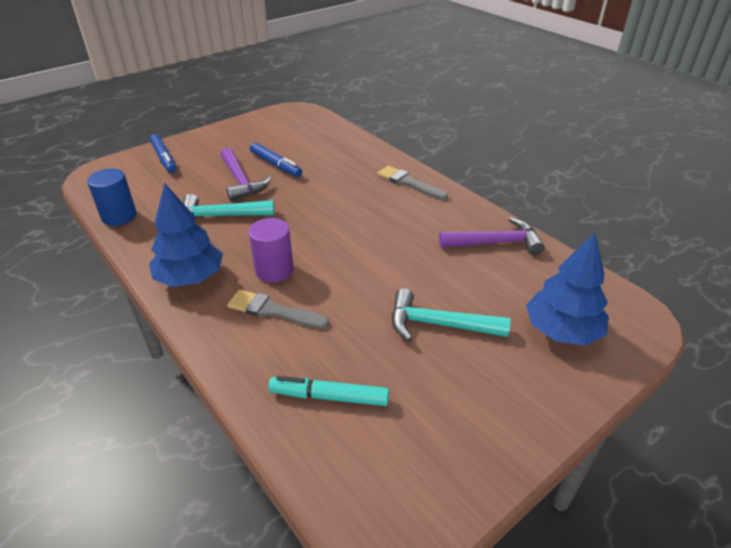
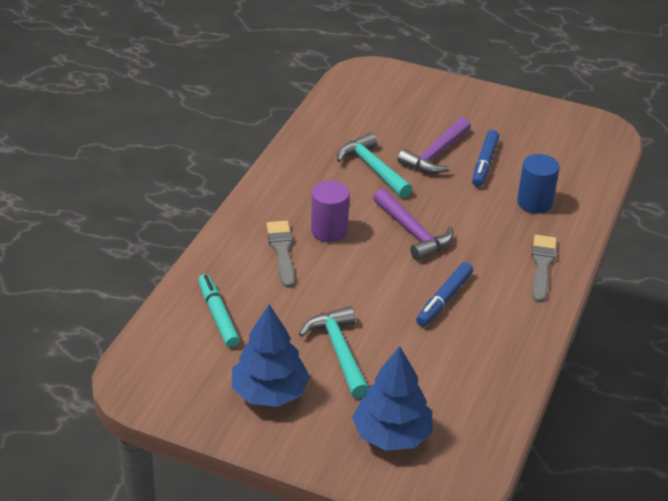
camera: 60 degrees right, 0 degrees up
blue cylinder [87,169,137,226] -> blue cylinder moved to [517,154,560,213]
blue tree [149,183,223,287] -> blue tree moved to [232,304,310,407]
blue marker [150,134,177,173] -> blue marker moved to [416,262,473,327]
purple hammer [439,217,544,255] -> purple hammer moved to [373,189,453,261]

